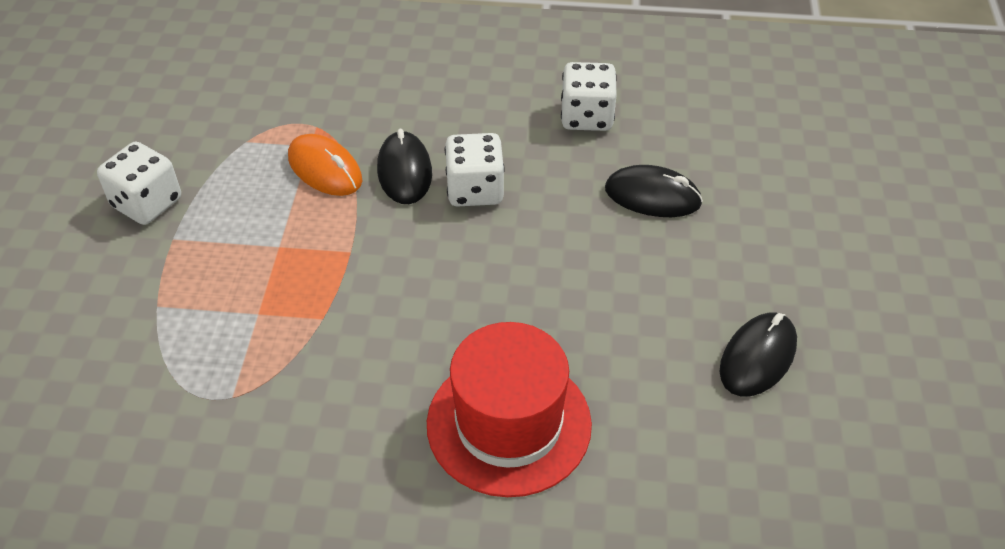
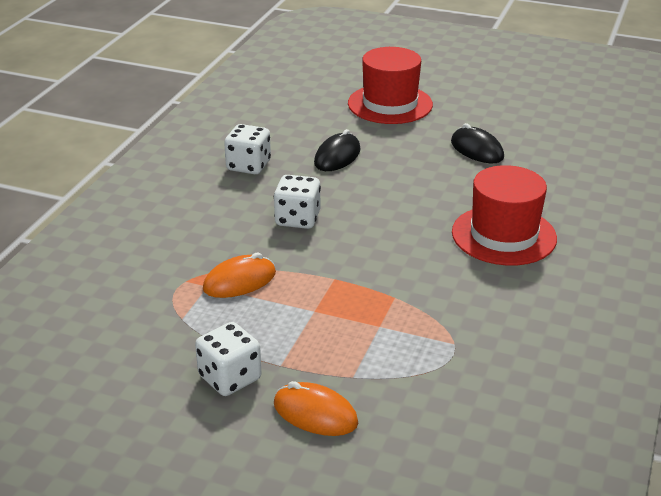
camera: 75 degrees left, 15 degrees down
black mouse [377,129,432,204] -> none
none -> orange mouse [274,381,358,436]
none -> red hat [348,47,433,124]

